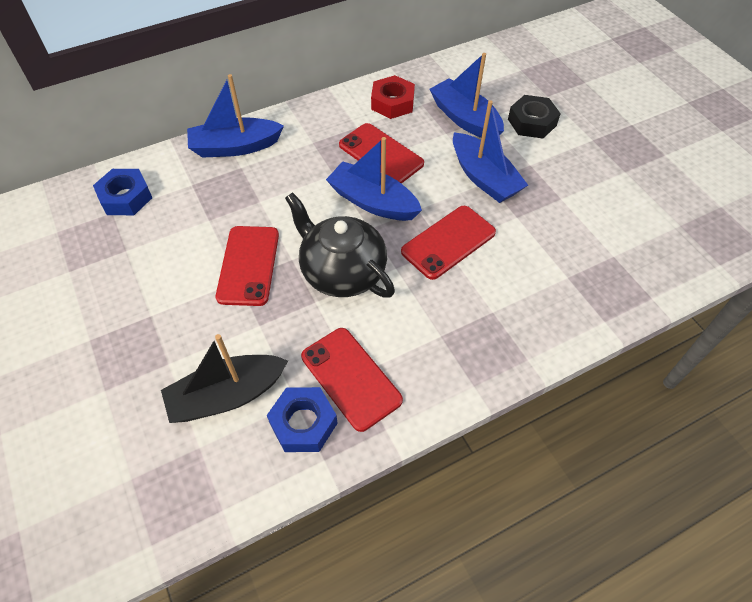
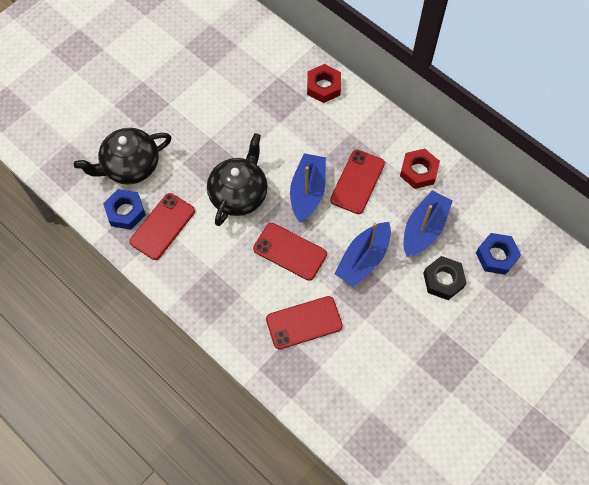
camera: 70 degrees right, 10 degrees up
blue nut [93,169,152,215] -> blue nut moved to [476,233,521,275]
black boat [161,334,288,423] -> black teapot [74,128,172,184]
blue boat [187,74,284,158] -> red nut [307,64,341,103]
red phone [216,226,279,306] -> red phone moved to [266,296,343,349]

